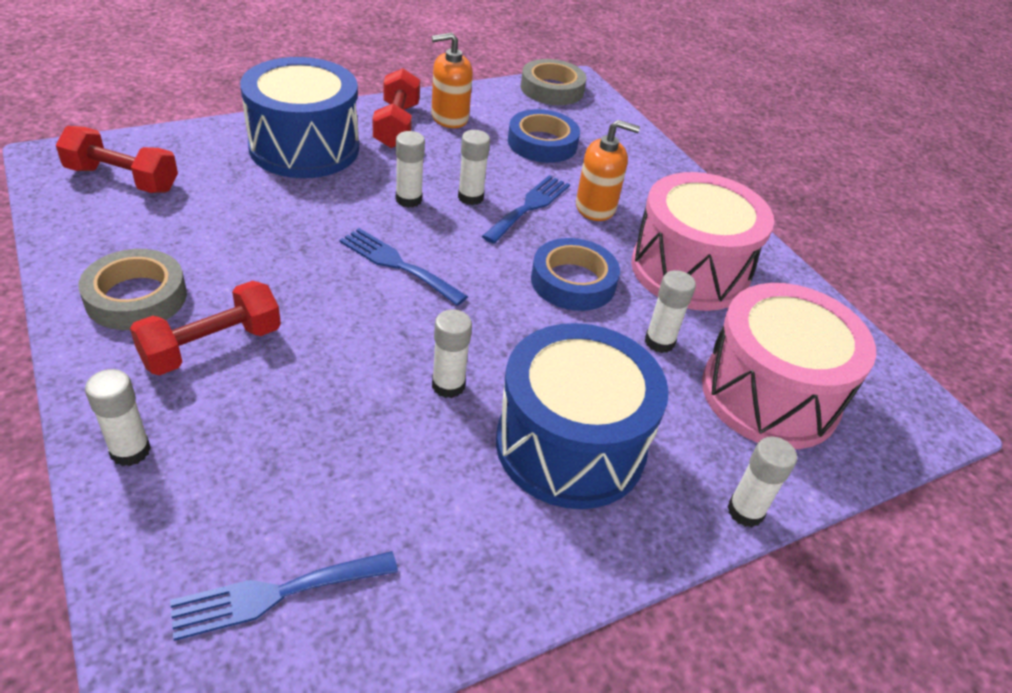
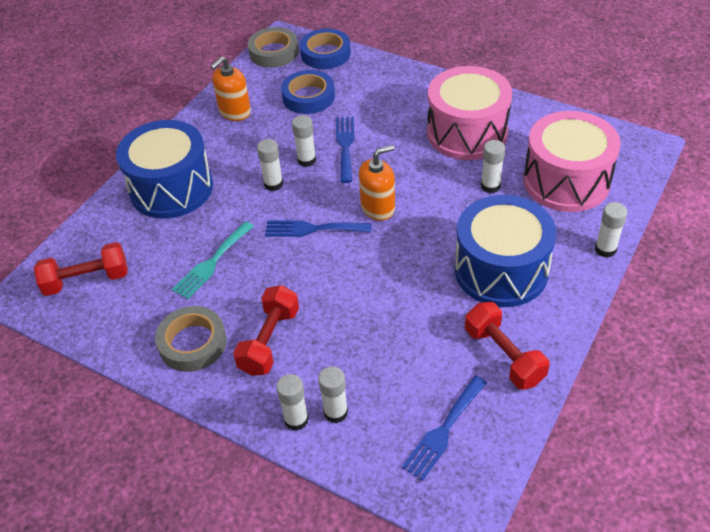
camera: 25 degrees left, 5 degrees up
red dumbbell [373,68,420,148] -> red dumbbell moved to [465,302,549,390]
white glue stick [432,310,472,398] -> white glue stick moved to [318,366,348,423]
blue tape [531,238,620,311] -> blue tape moved to [300,29,351,69]
orange soap dispenser [576,120,640,221] -> orange soap dispenser moved to [359,145,395,221]
none -> turquoise fork [172,221,254,299]

